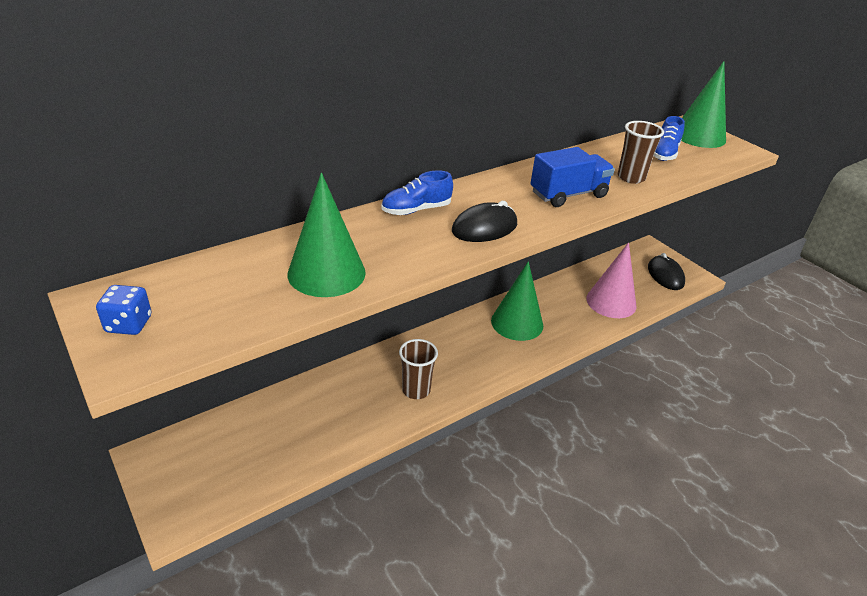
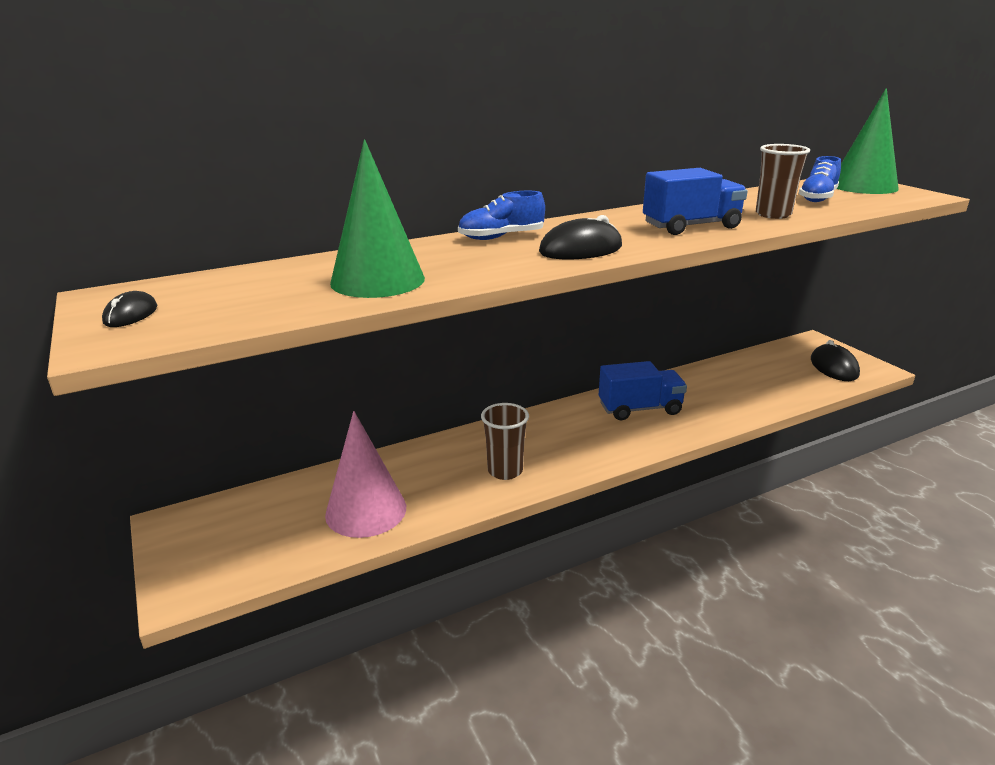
camera: 10 degrees right, 10 degrees down
blue dice [96,285,151,335] -> black mouse [102,291,157,327]
green cone [491,261,543,341] -> blue truck [599,361,687,420]
pink cone [586,242,636,318] -> pink cone moved to [325,411,406,538]

